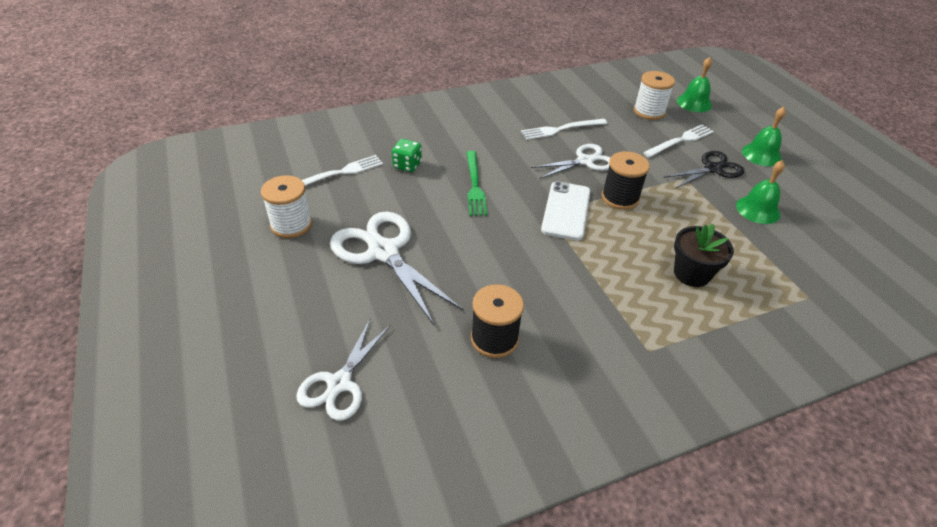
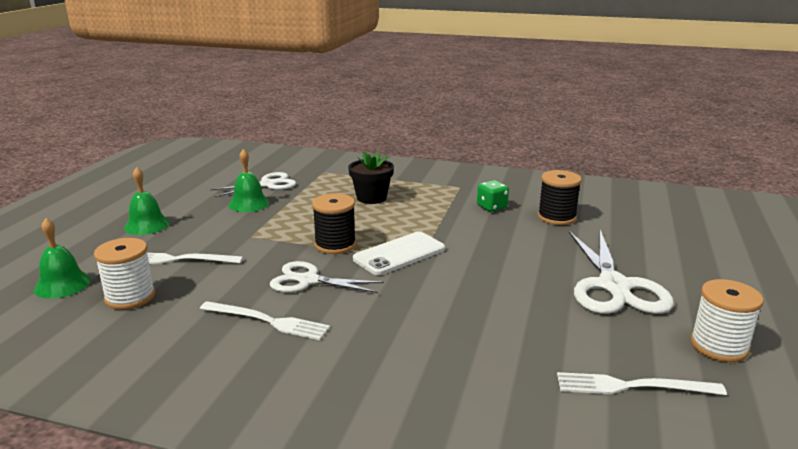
camera: 140 degrees left, 20 degrees down
white scissors [296,319,391,421] -> white scissors moved to [210,172,296,197]
green dice [392,139,422,172] -> green dice moved to [477,180,509,212]
green fork [467,151,488,216] -> none
black scissors [664,151,744,189] -> none

